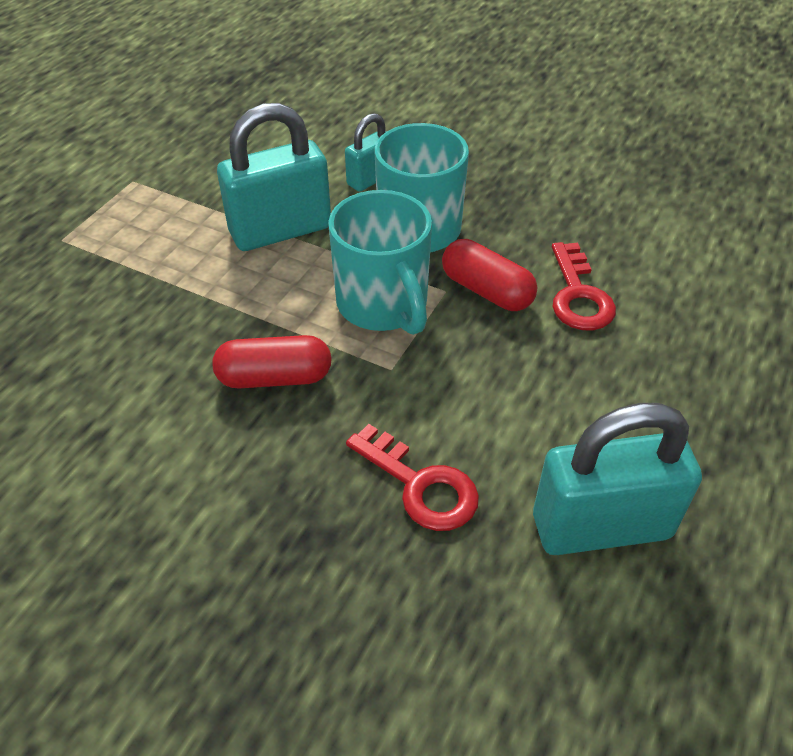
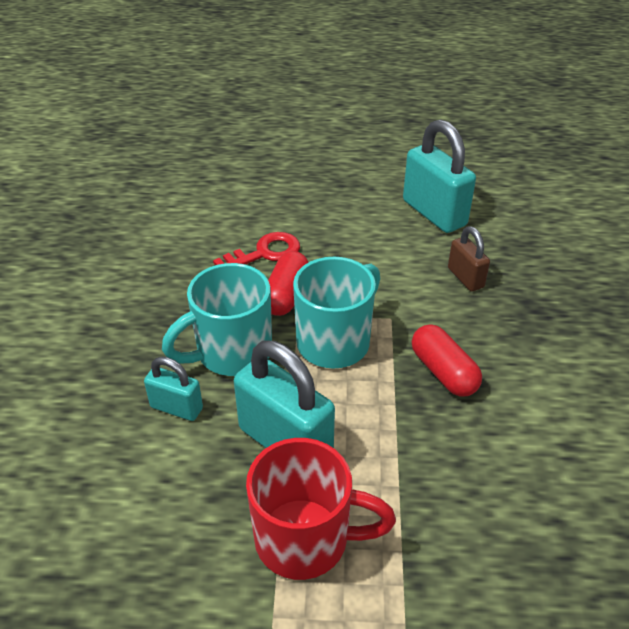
camera: 115 degrees left, 5 degrees down
red key [346,424,479,531] -> brown padlock [448,226,490,292]
none -> red mug [246,438,396,580]

